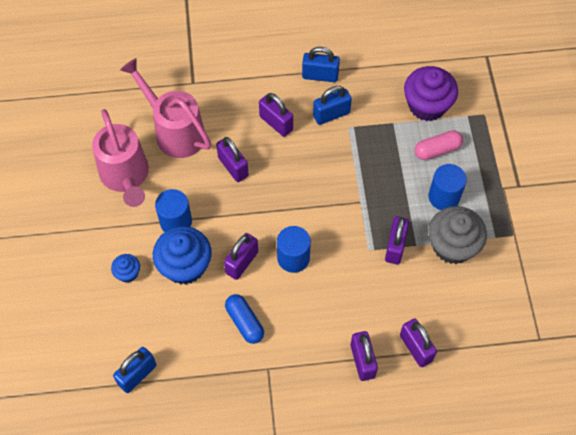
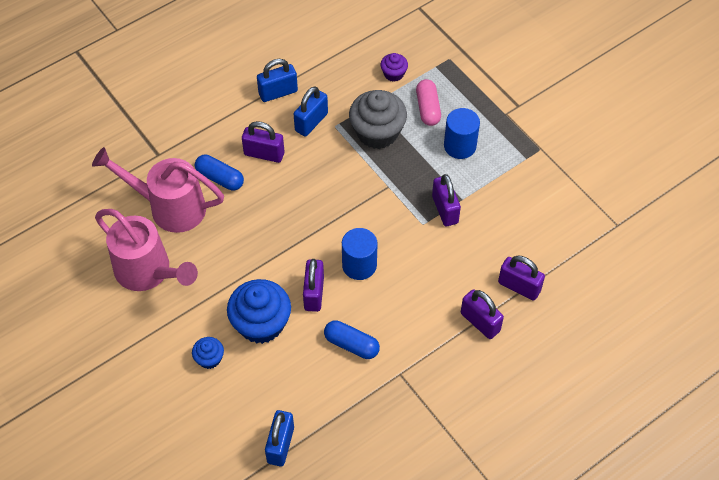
camera: 30 degrees left, 5 degrees down
blue cylinder [155,189,192,232] -> none
purple padlock [216,137,249,182] -> none
purple cupcake [404,66,458,121] -> purple cupcake [381,53,408,82], size x0.50
pink capsule [415,130,463,160] -> pink capsule turned 45 degrees counterclockwise [416,79,441,126]
grey cupcake [428,206,487,264] -> grey cupcake moved to [349,90,407,149]
none -> blue capsule [195,155,244,190]

